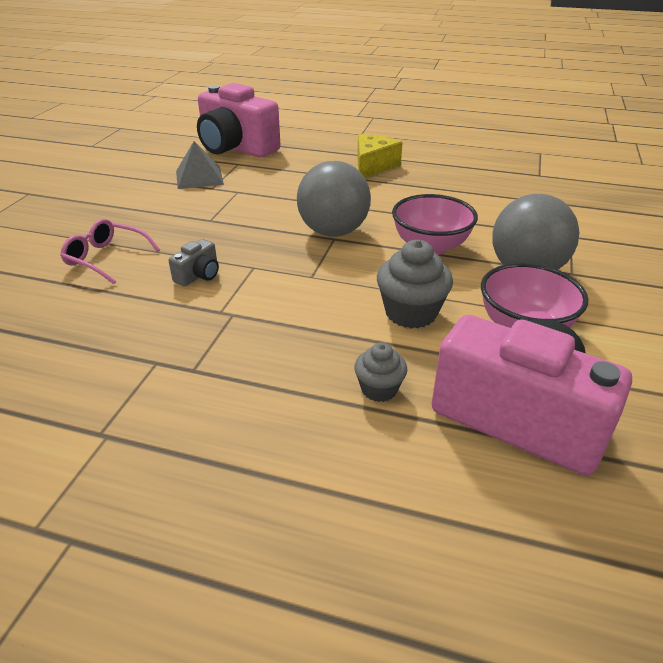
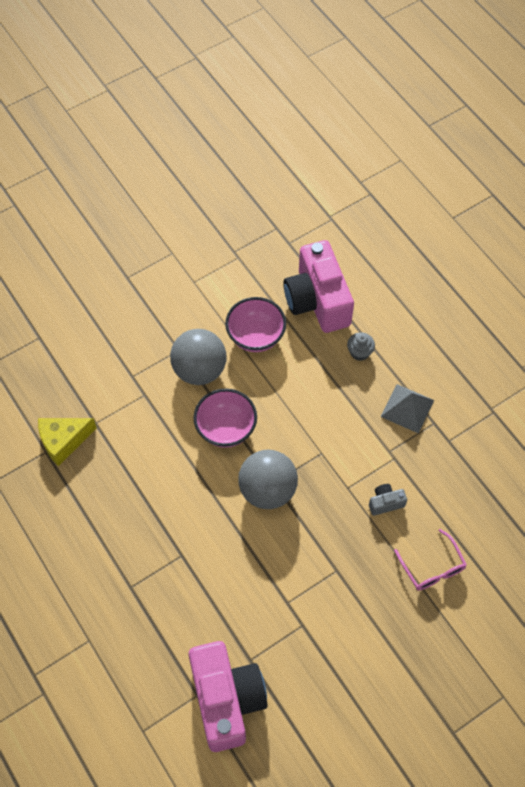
camera: 140 degrees left, 25 degrees up
grey pyramid [176,141,224,189] -> grey pyramid moved to [381,384,434,434]
yellow cheese [357,134,403,178] -> yellow cheese moved to [38,418,97,466]
grey cupcake [377,240,453,329] -> none

